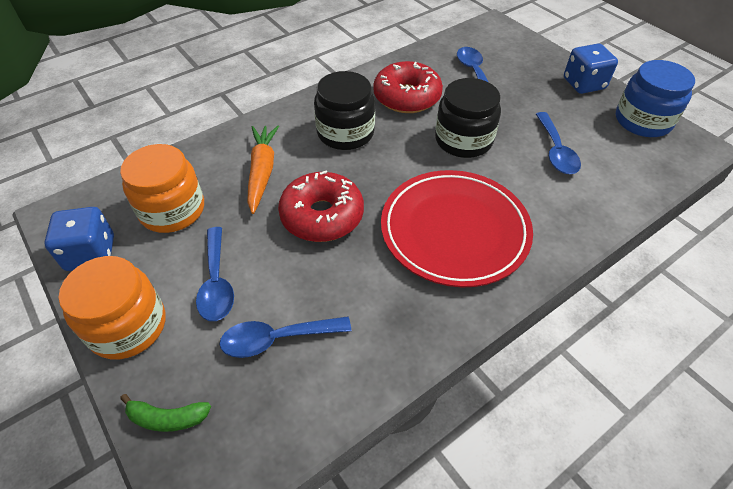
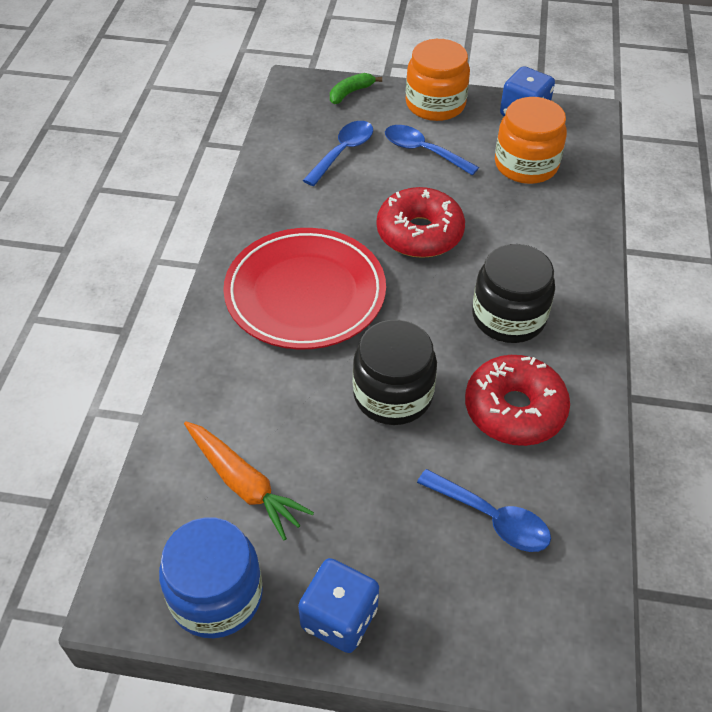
camera: 135 degrees right, 0 degrees up
orange carrot [247,125,279,214] -> orange carrot moved to [184,421,314,540]
blue spoon [536,112,581,174] -> none

